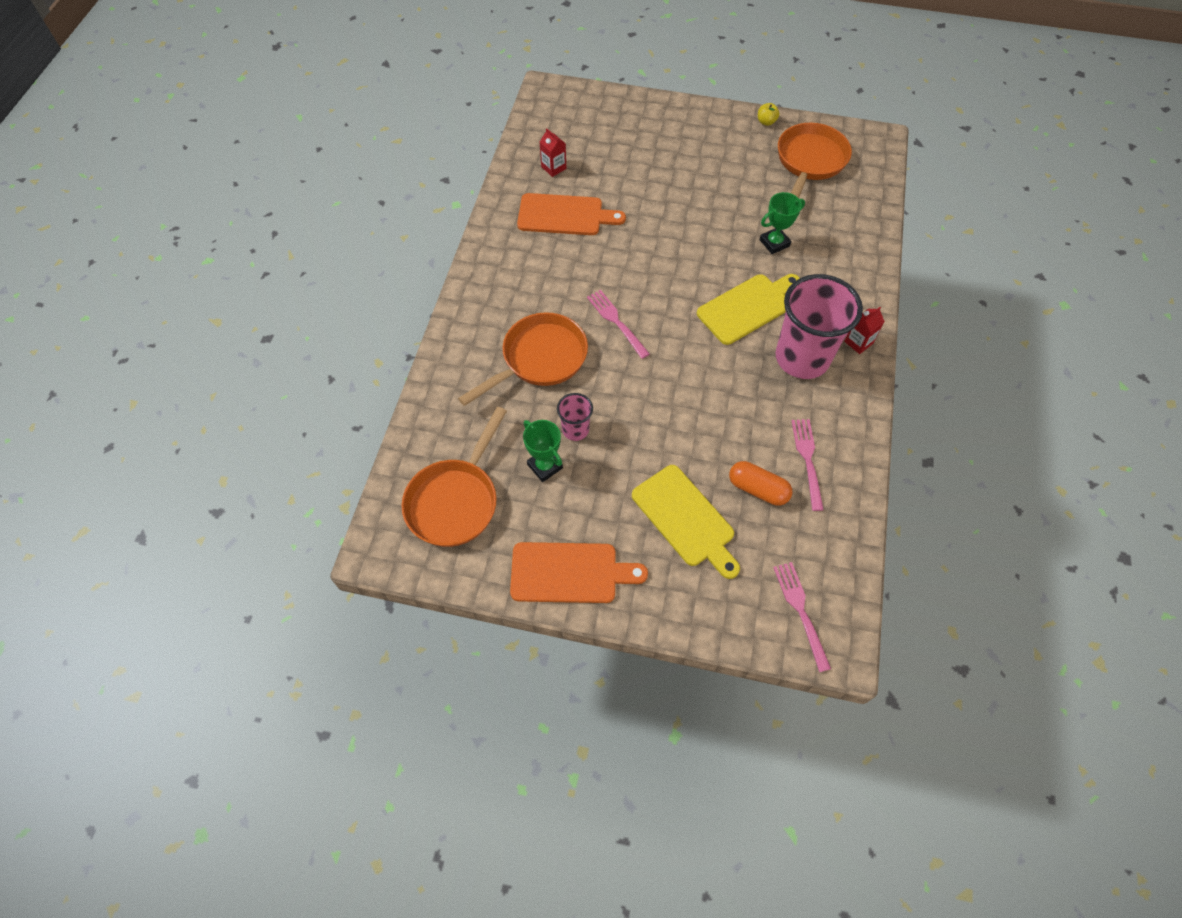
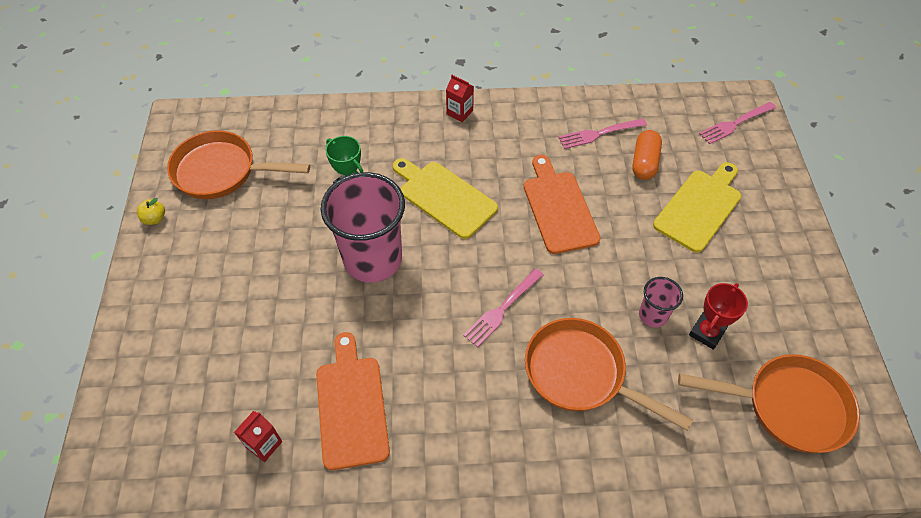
camera: 105 degrees left, 5 degrees down
orange cutting board [510,542,648,603] -> orange cutting board moved to [524,155,601,254]
green trophy [523,420,563,482] -> red trophy [689,283,748,350]
pink cup [775,274,863,379] -> pink cup moved to [320,172,405,283]

